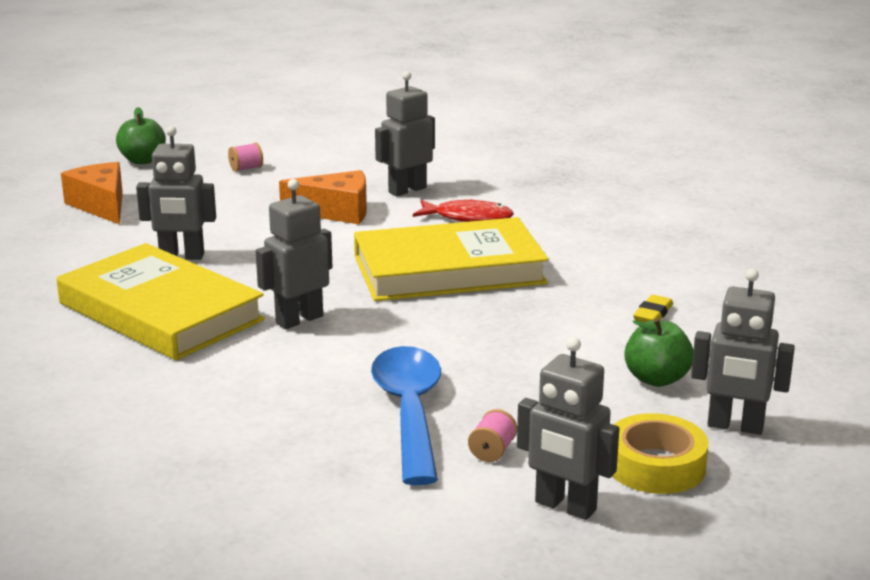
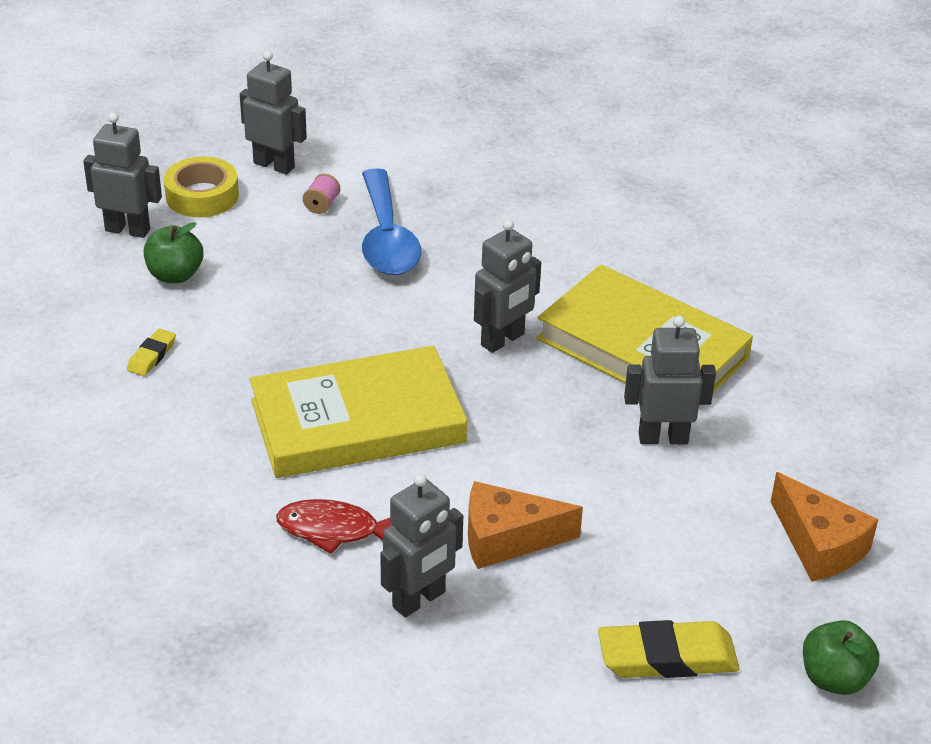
camera: 175 degrees right, 15 degrees up
pink spool [228,142,263,172] -> yellow eraser [598,620,739,678]

